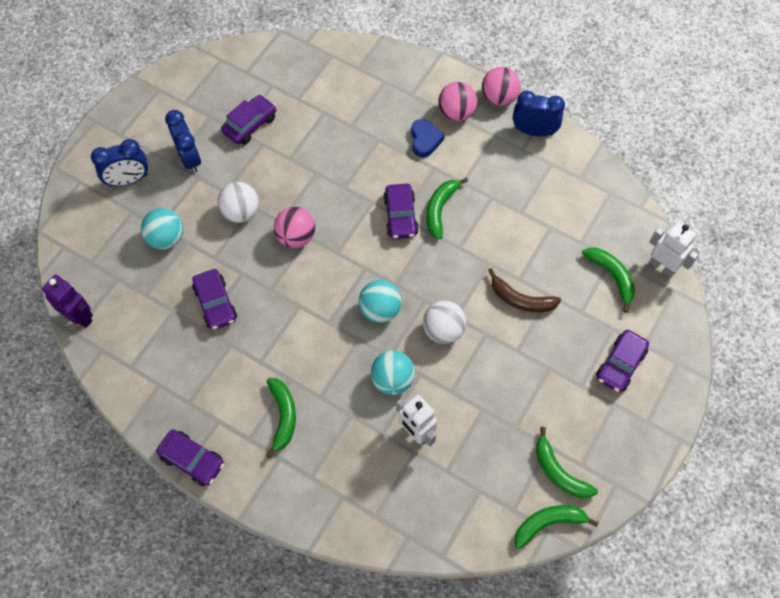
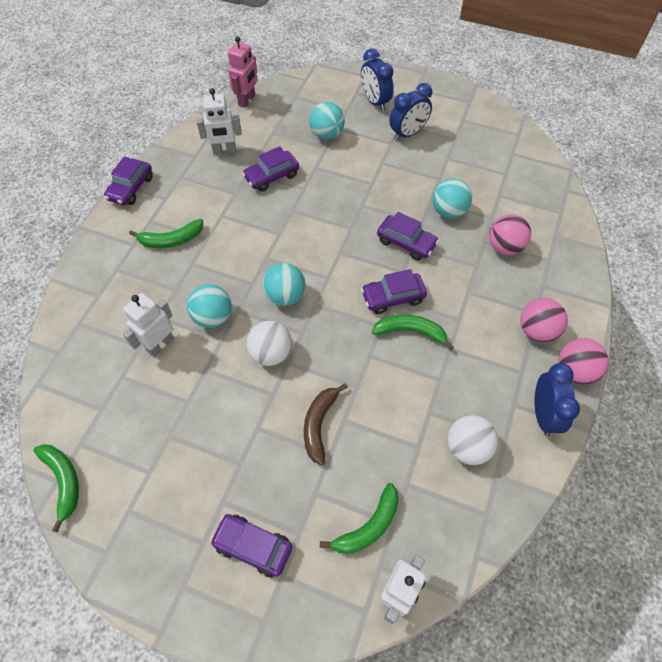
camera: 80 degrees right, 5 degrees down
purple robot [42,275,93,328] -> pink robot [228,36,258,108]
white ball [218,182,259,223] -> white ball moved to [447,415,498,465]
purple car [221,95,276,145] -> purple car moved to [377,212,439,260]
pink ball [274,207,315,248] -> pink ball moved to [489,214,531,255]
blue heart [411,119,445,158] -> none
green banana [536,427,598,498] -> none
none -> white robot [197,88,242,155]
none -> turquoise ball [432,178,472,218]

